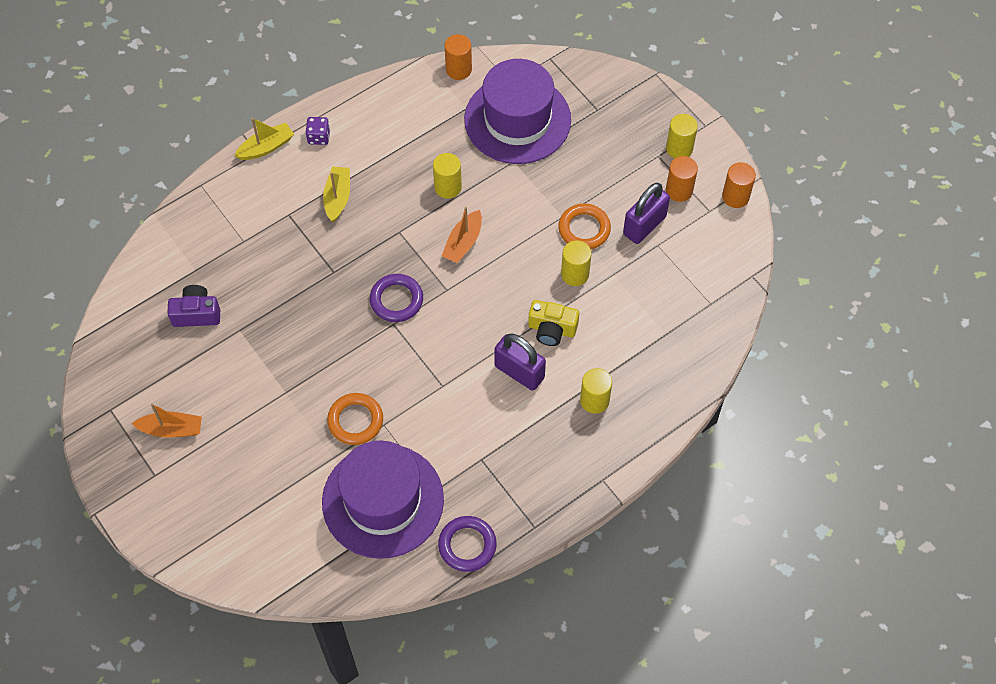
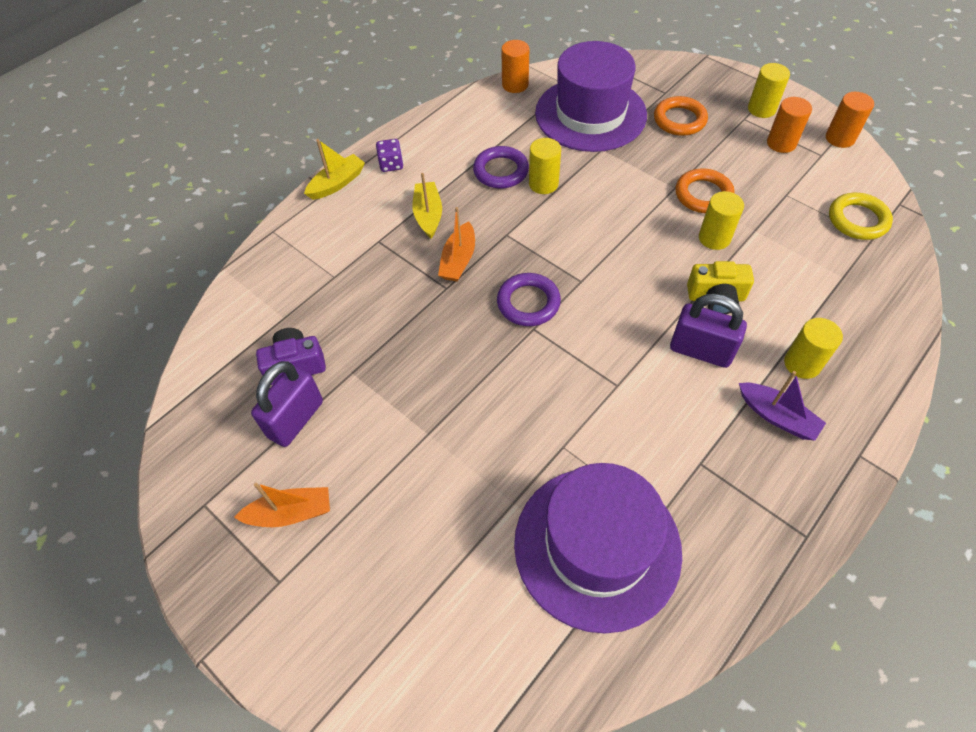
camera: 10 degrees left, 5 degrees down
orange ring [327,393,383,445] -> orange ring moved to [654,96,708,136]
purple ring [438,516,497,572] -> purple ring moved to [473,146,529,189]
orange boat [442,207,482,263] -> orange boat moved to [438,207,475,282]
purple padlock [623,183,670,244] -> purple padlock moved to [251,361,323,447]
none -> purple boat [739,371,826,441]
none -> yellow ring [829,193,893,240]

